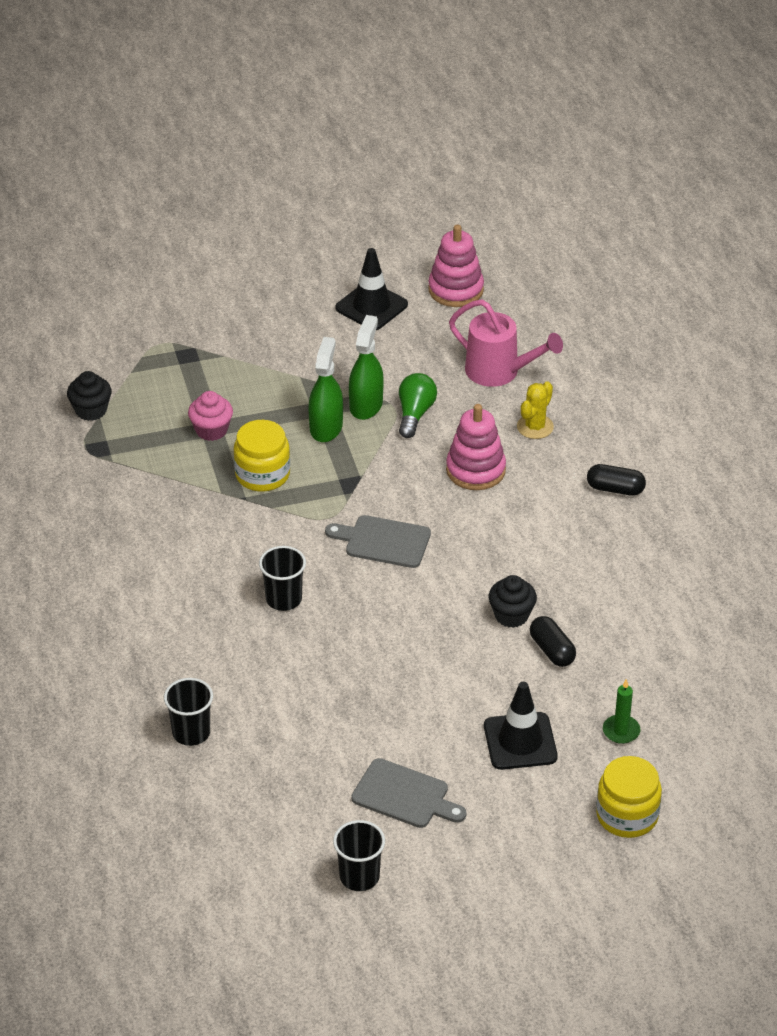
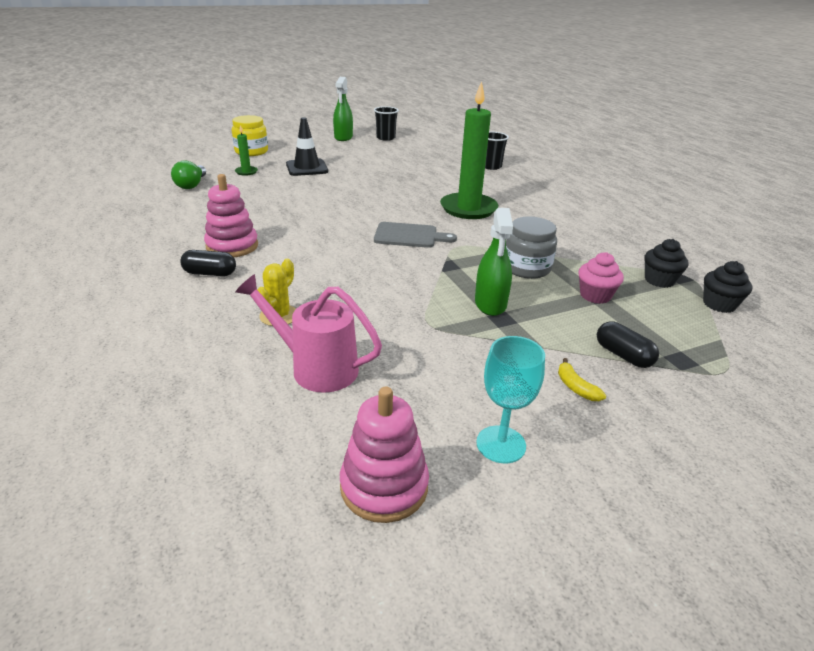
camera: 170 degrees right, 10 degrees down
yellow jar [234,420,290,492] -> grey jar [506,216,557,279]
black cup [259,546,306,611] -> green candle [440,81,498,219]
black traffic cone [335,248,408,330] -> turquoise goblet [476,336,545,463]
green spray bottle [349,315,384,420] -> green spray bottle moved to [333,77,353,141]
grey cutting board [351,758,466,828] -> none
green light bulb [399,373,437,438] -> green light bulb moved to [171,160,206,189]
pink stacking toy [446,404,506,490] -> pink stacking toy moved to [204,174,258,257]
black cupcake [489,575,537,628] -> black cupcake moved to [644,239,688,288]
black capsule [530,616,576,667] -> black capsule moved to [597,321,659,368]
none -> yellow banana [558,358,606,401]

